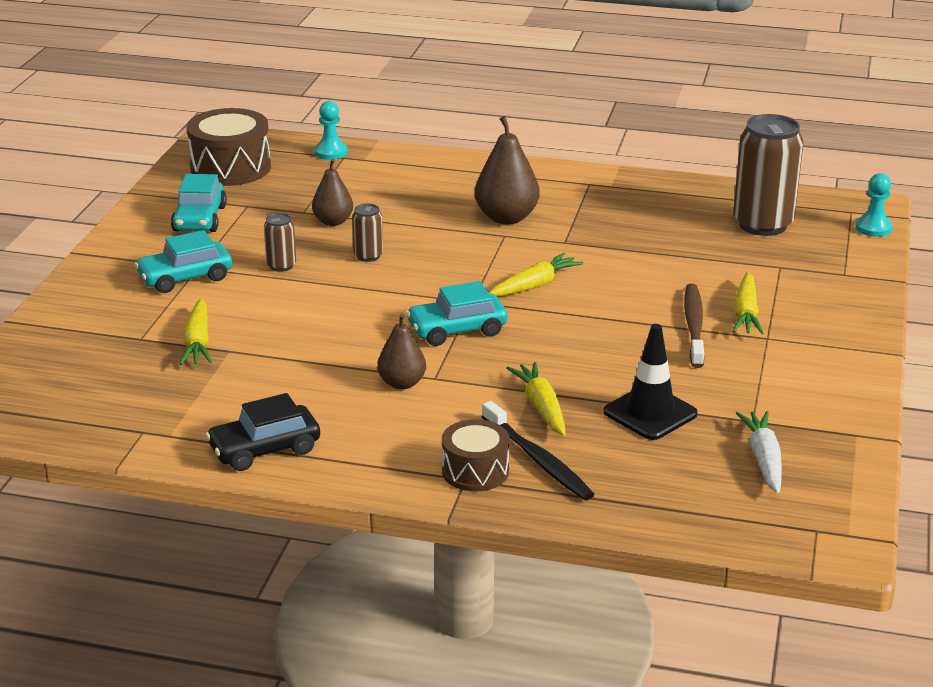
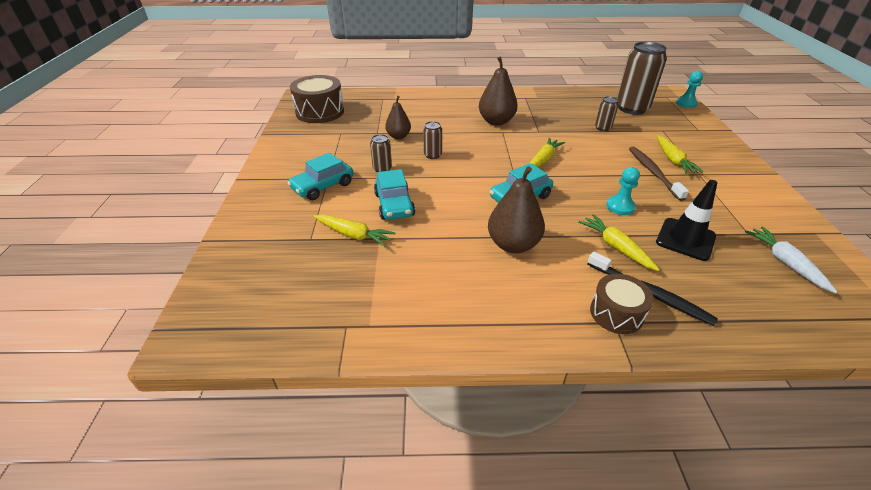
camera: 15 degrees left, 10 degrees up
turquoise car [171,174,227,232] -> turquoise car moved to [374,169,415,220]
yellow carrot [180,299,212,365] -> yellow carrot turned 45 degrees counterclockwise [314,215,395,247]
black car [206,393,320,471] -> none
turquoise pawn [314,101,347,160] -> turquoise pawn moved to [606,167,640,215]
brown pear [377,314,426,390] -> brown pear [488,166,545,253], size x1.58
none -> brown can [595,96,619,131]

